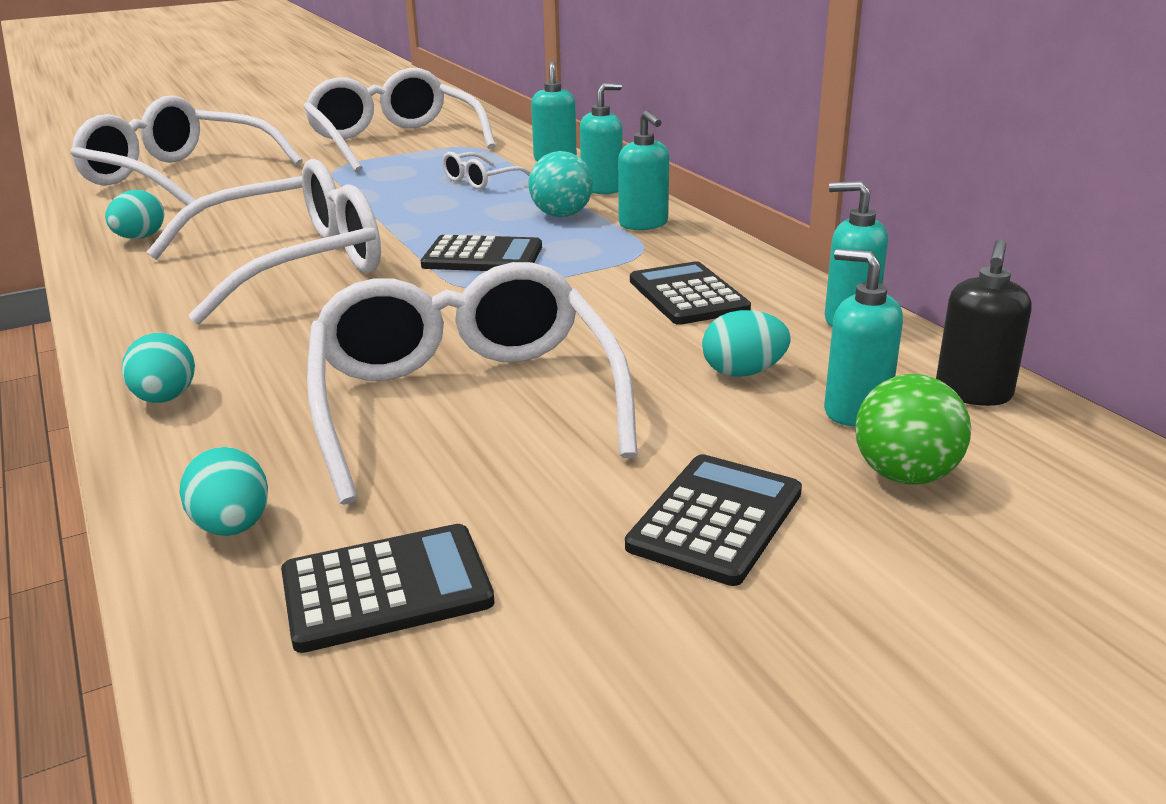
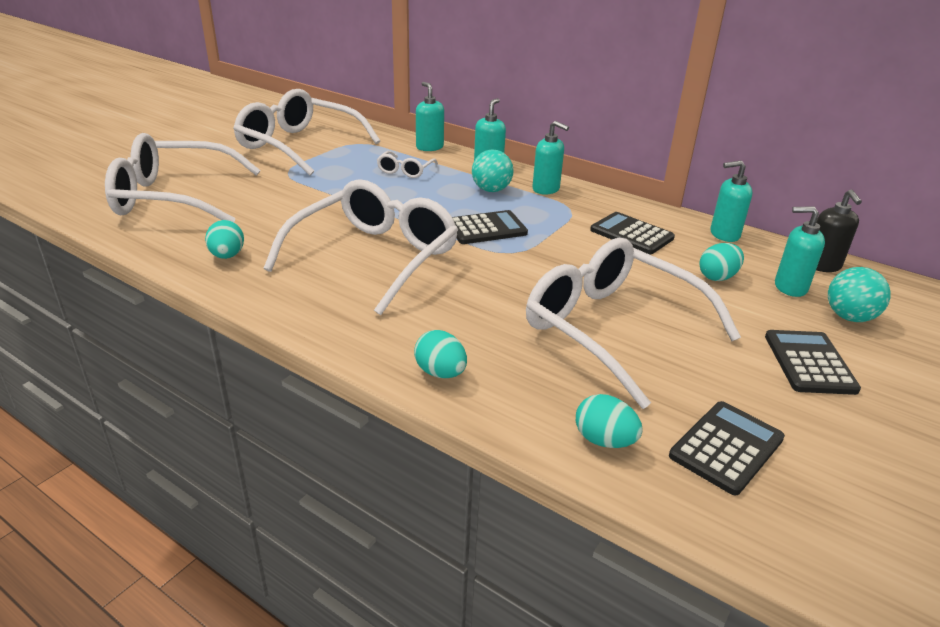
camera: 30 degrees left, 5 degrees up
green ball [855,374,971,485] -> turquoise ball [828,267,890,322]

